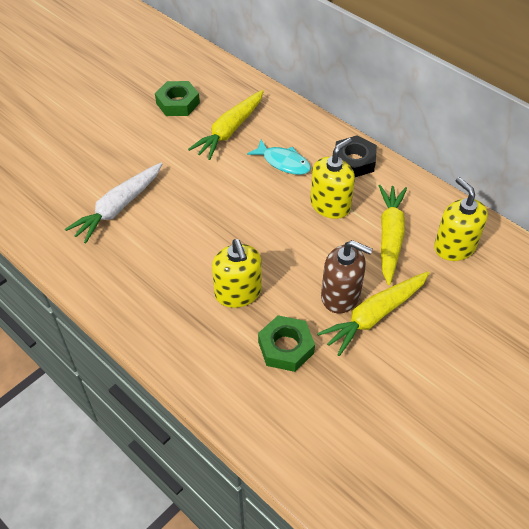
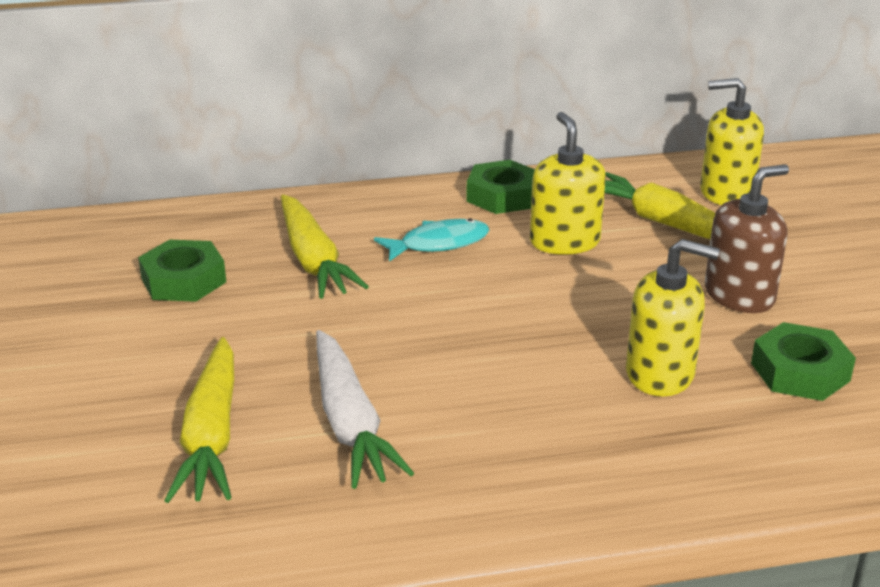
camera: 55 degrees left, 20 degrees down
yellow carrot [317,272,429,356] -> yellow carrot moved to [164,337,234,503]
black nut [336,136,377,177] -> green nut [466,160,535,214]

